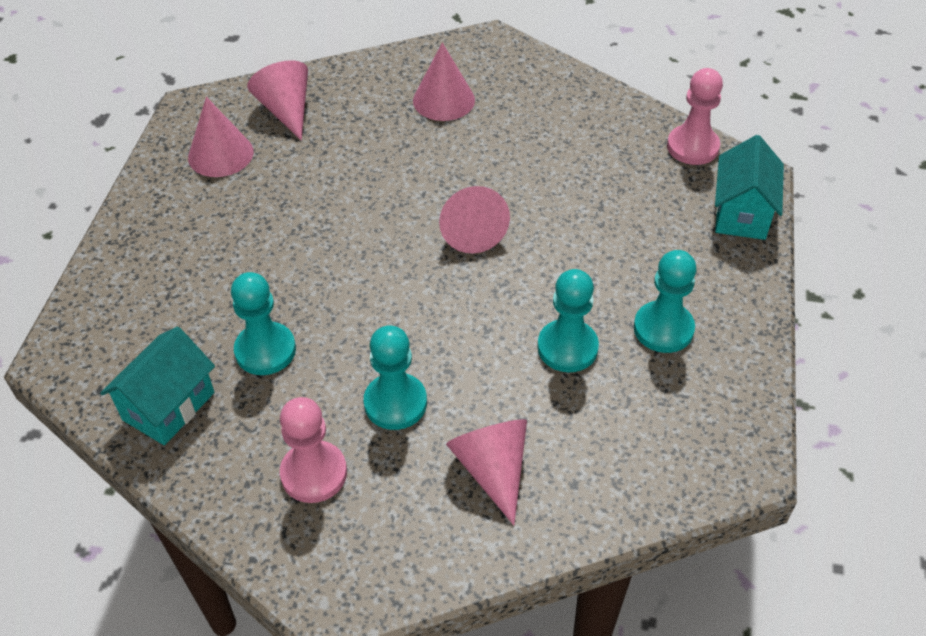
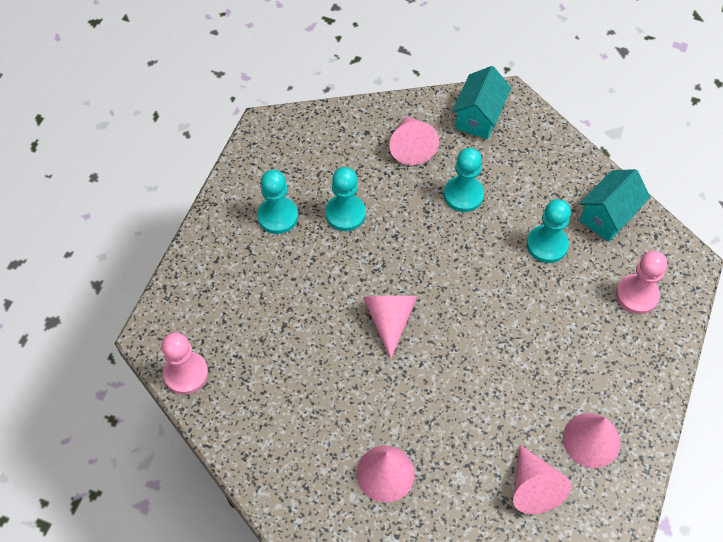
camera: 170 degrees left, 10 degrees up
pink pawn [280,397,347,503] -> pink pawn moved to [616,251,667,314]
turquoise house [715,135,784,240] -> turquoise house moved to [452,66,511,139]

